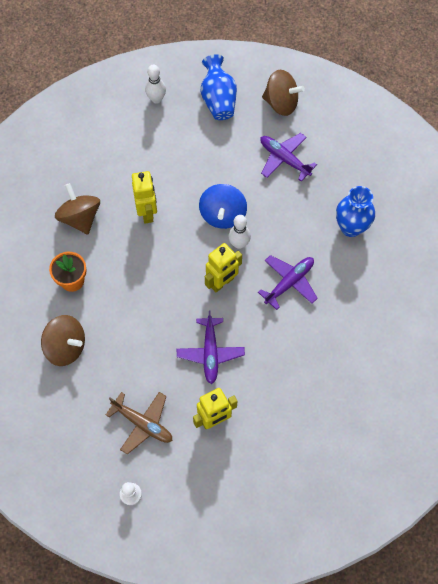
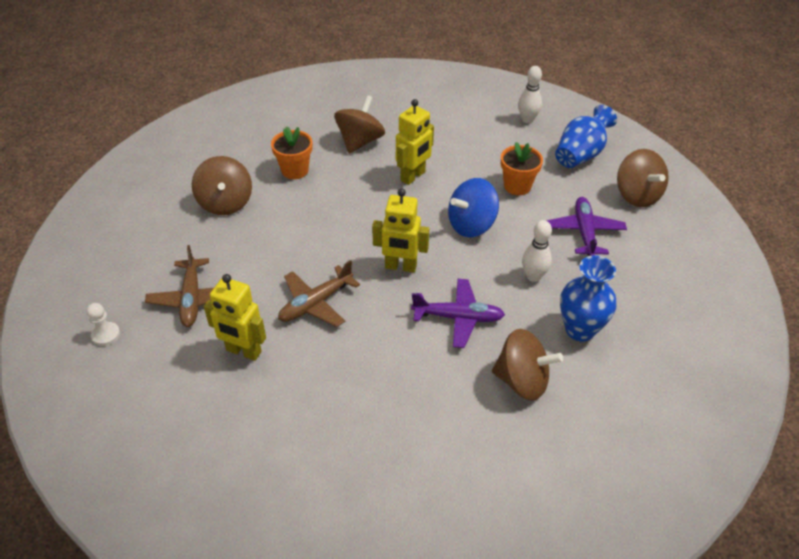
camera: 50 degrees right, 20 degrees down
purple plane [177,311,245,384] -> brown plane [278,260,360,327]
white bowling pin [229,215,251,249] -> white bowling pin moved to [522,220,552,282]
none -> brown spinning top [492,329,563,401]
none -> orange flower pot [501,142,543,195]

